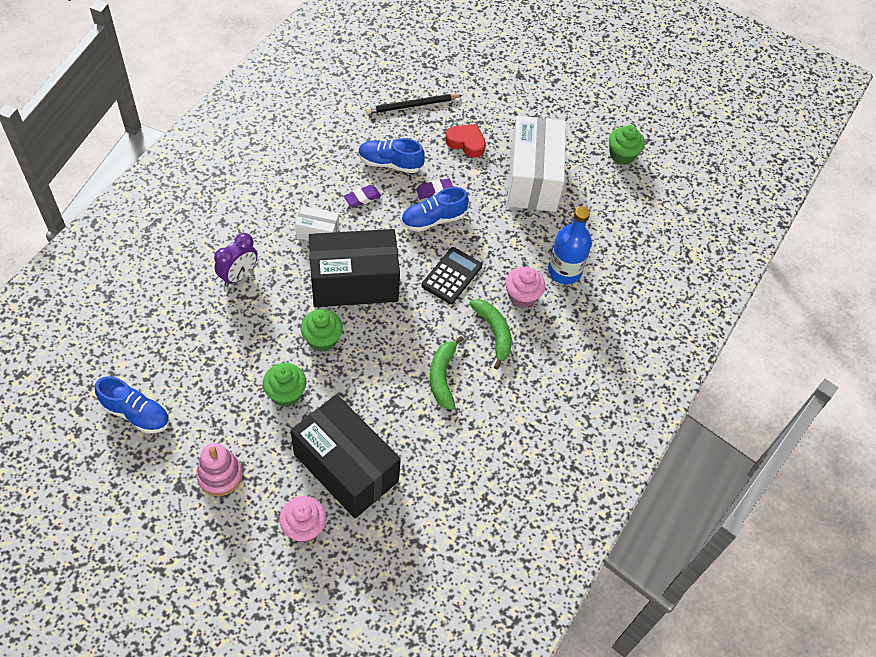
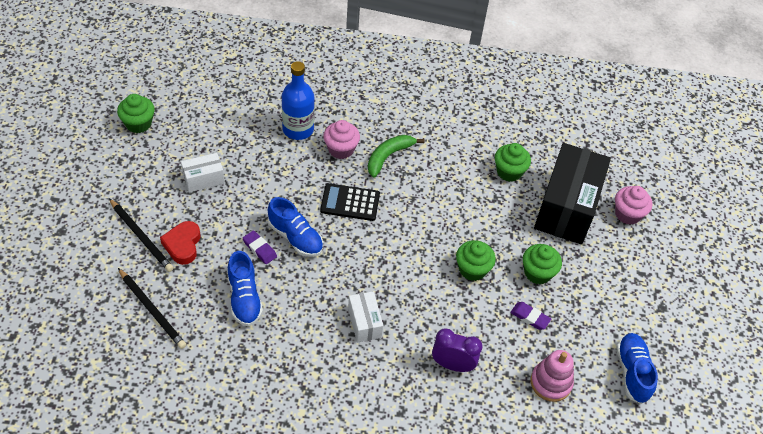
camera: 115 degrees left, 5 degrees down
pink stacking toy [196,443,243,496] -> pink stacking toy moved to [531,350,574,402]
black box [309,229,400,307] -> none
purple eraser [344,185,381,207] -> purple eraser moved to [510,302,551,330]
green banana [430,336,464,410] -> none
white box [507,116,566,212] -> white box [181,153,225,192], size x0.47
none -> black pencil [109,199,174,272]
none -> green cupcake [495,143,531,182]

